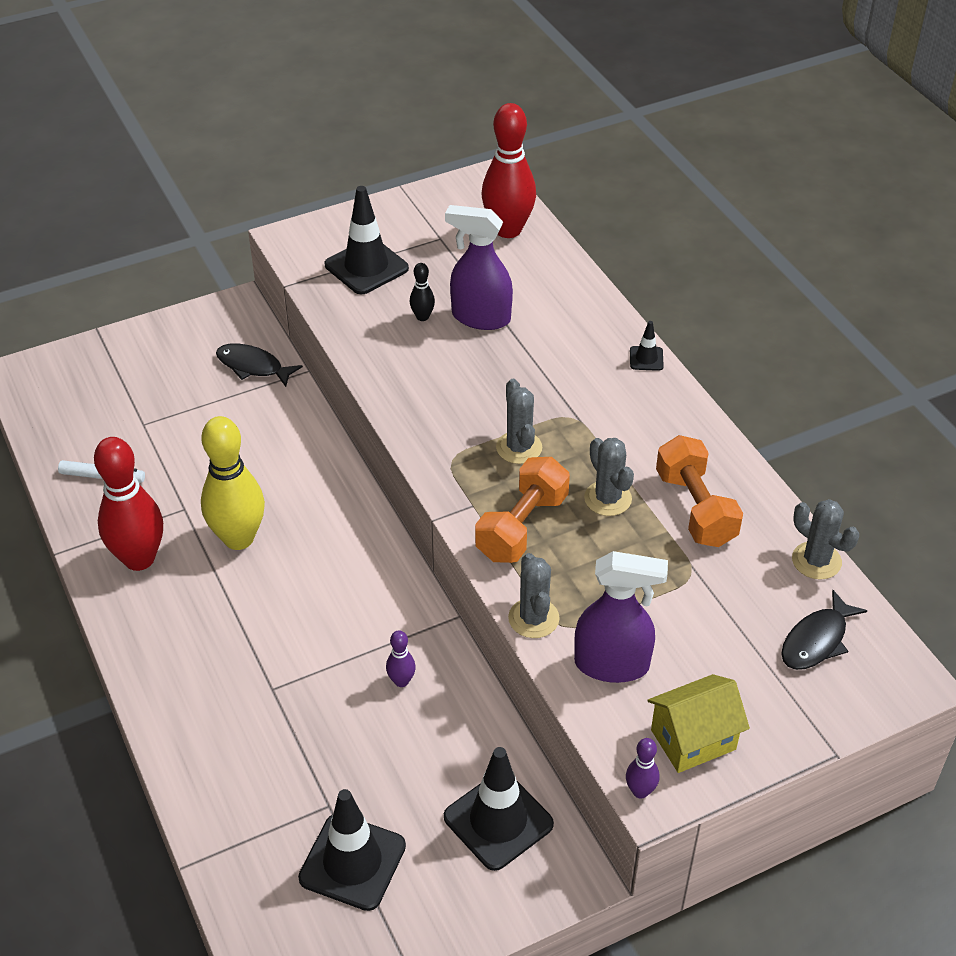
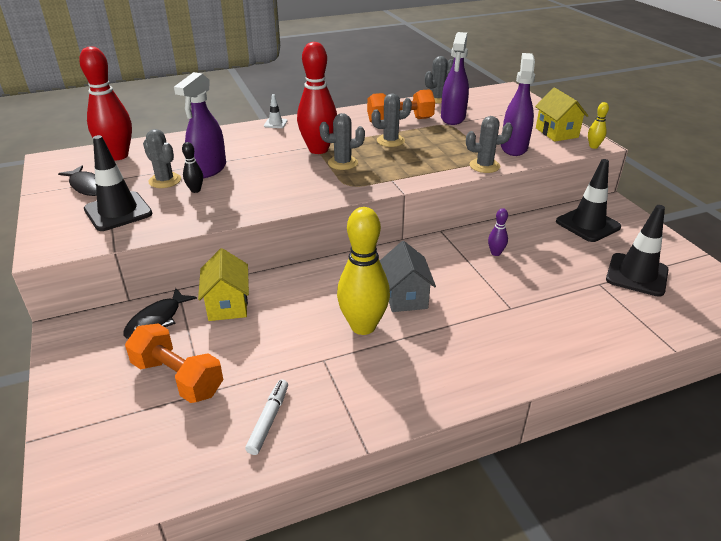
camera: 85 degrees left, 10 degrees down
red bowling pin [94,437,163,571] -> red bowling pin moved to [297,42,337,154]
orange dumbbell [475,457,570,563] -> orange dumbbell moved to [125,324,223,403]
purple bowling pin [626,738,659,799] -> yellow bowling pin [588,102,609,149]
black traffic cone [630,321,664,371] -> white traffic cone [264,94,287,128]
black fish [781,590,867,670] -> black fish moved to [58,165,97,196]
none -> grey cactus [143,129,181,188]
none -> yellow house [198,248,249,321]
none -> grey house [380,241,436,312]
none -> purple spray bottle [441,32,469,125]

